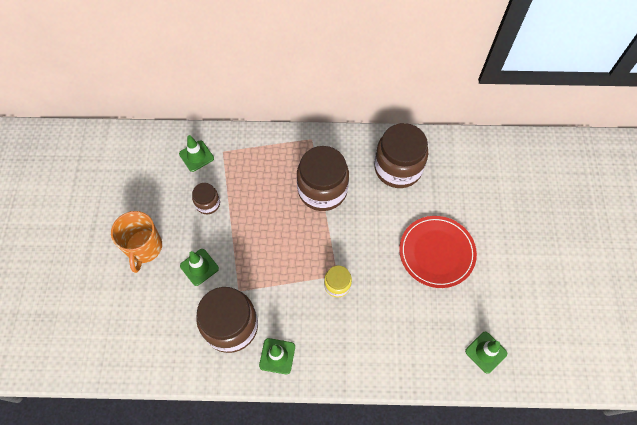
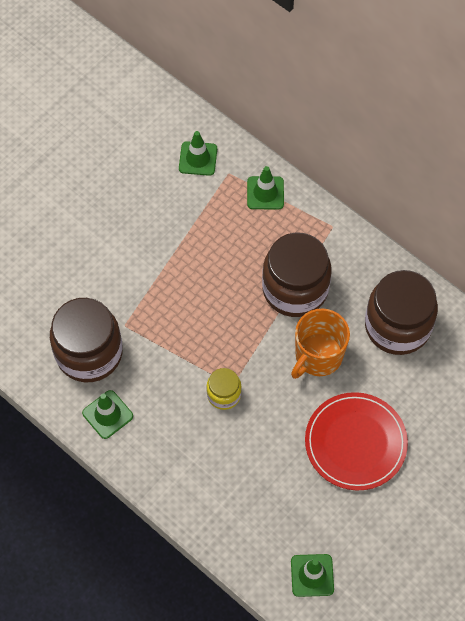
camera: 40 degrees right, 0 degrees up
orange mug [111,211,162,273] -> orange mug moved to [291,308,350,379]
green traffic cone [180,249,219,286] -> green traffic cone moved to [247,166,284,209]
brown jar [192,183,220,214] -> none

